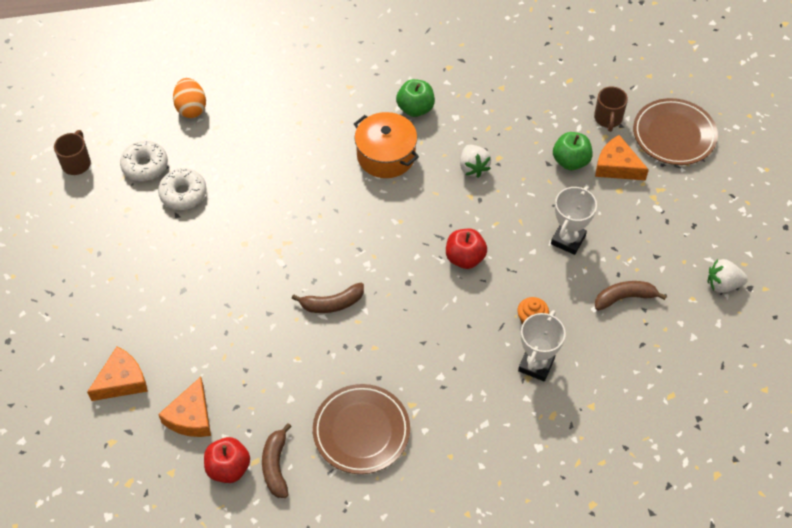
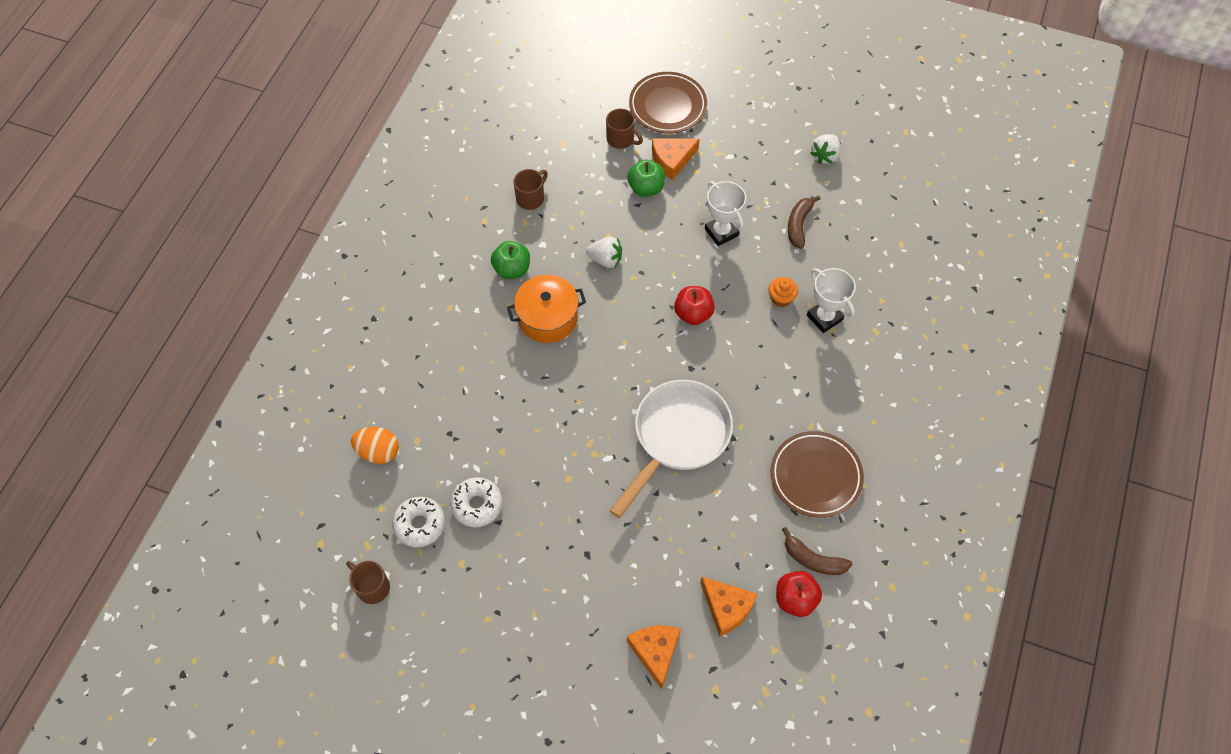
camera: 60 degrees left, 5 degrees up
brown banana [292,283,364,313] -> white pan [609,380,733,518]
none -> brown mug [513,169,548,210]

